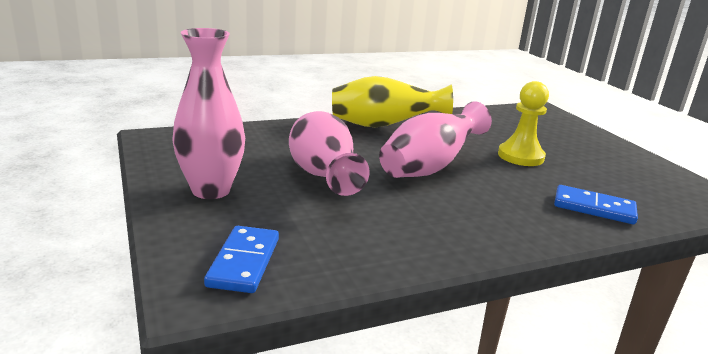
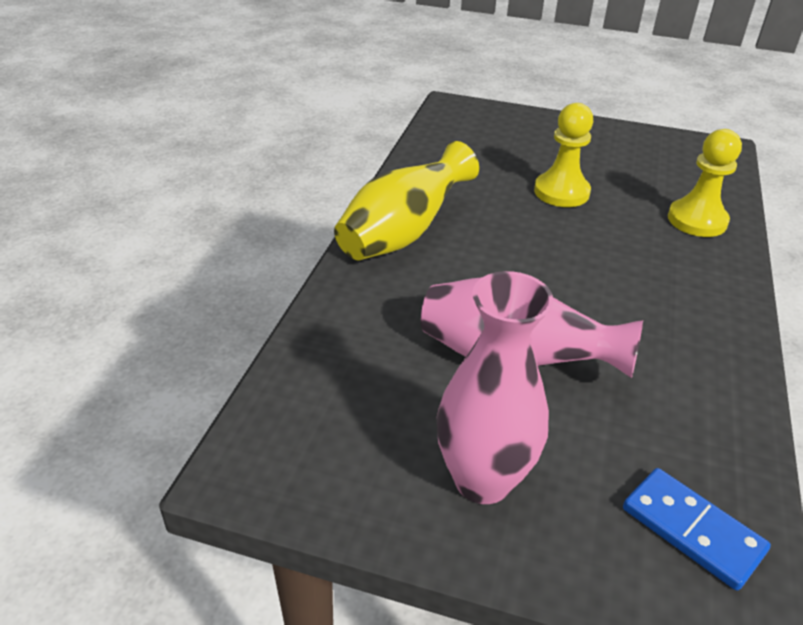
camera: 50 degrees left, 15 degrees up
pink vase [379,101,492,178] -> none
blue domino [554,185,638,224] -> yellow pawn [668,129,742,237]

